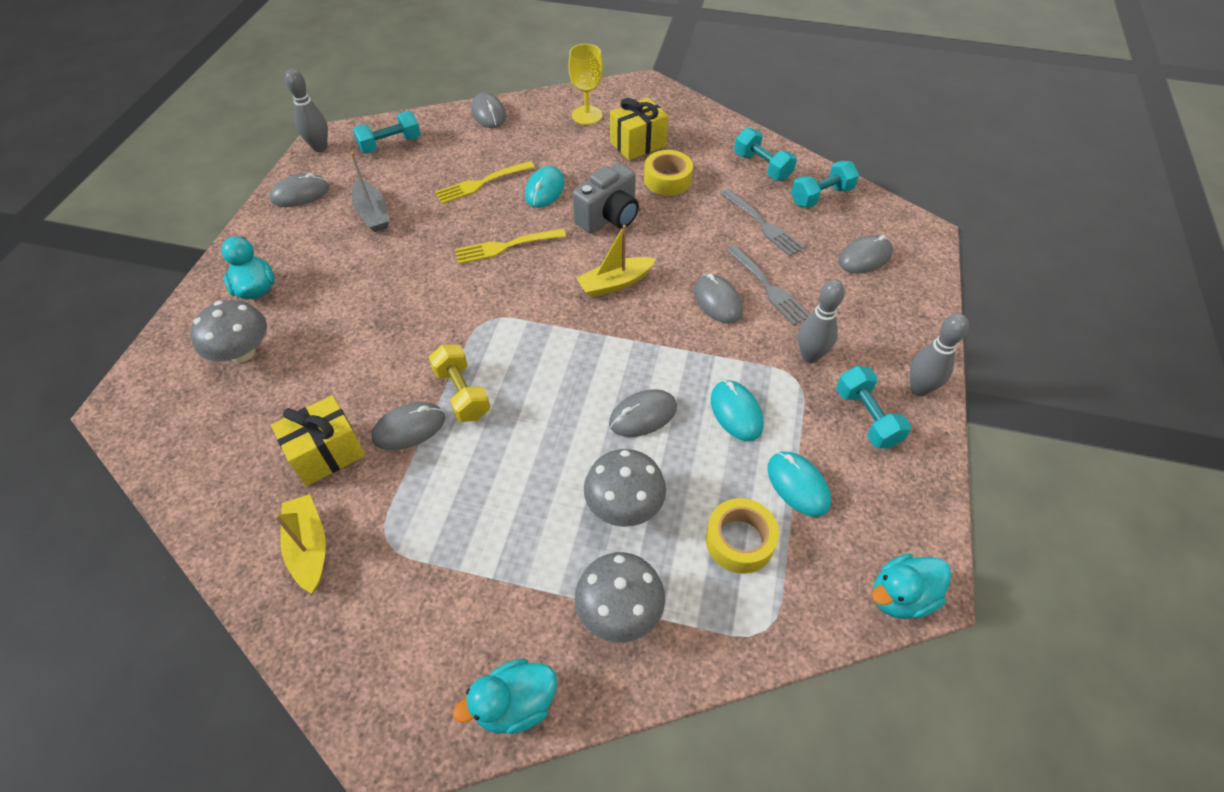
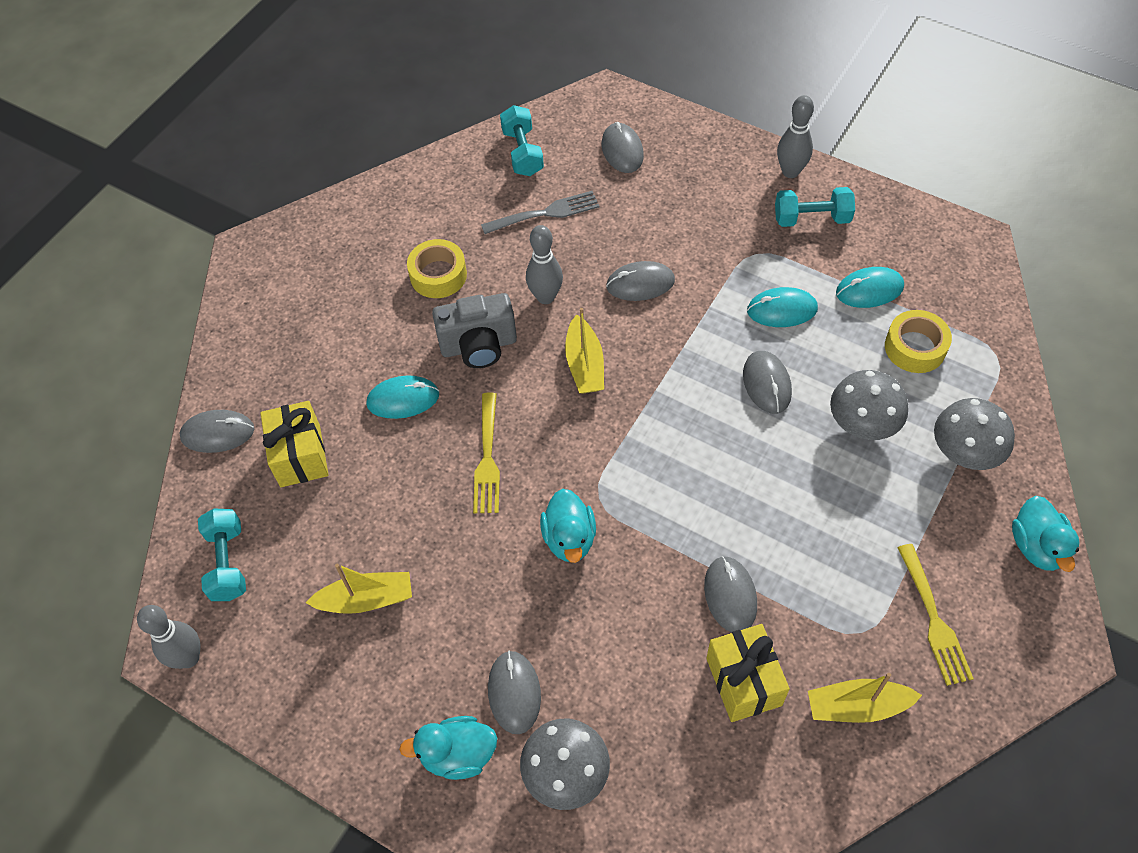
camera: 70 degrees left, 5 degrees up
grey mouse [270,173,329,207] -> grey mouse moved to [488,651,541,734]
grey boat [350,152,390,232] -> yellow boat [306,564,412,614]
yellow dumbbell [429,345,490,422] -> none
yellow fork [435,161,535,204] -> yellow fork moved to [897,544,974,686]
turquoise mouse [525,166,564,208] -> turquoise mouse turned 45 degrees counterclockwise [366,375,439,419]
yellow goblet [568,44,603,125] -> none
grey camera [573,163,639,233] -> grey camera turned 105 degrees clockwise [432,293,517,368]
yellow gift [610,98,668,160] -> yellow gift moved to [260,401,329,487]
grey fork [727,245,810,325] -> none
turquoise dumbbell [734,128,797,181] -> none
grey bowling pin [798,280,845,363] -> grey bowling pin moved to [526,225,563,304]
turquoise duck [872,554,952,619] -> turquoise duck moved to [540,489,596,563]

